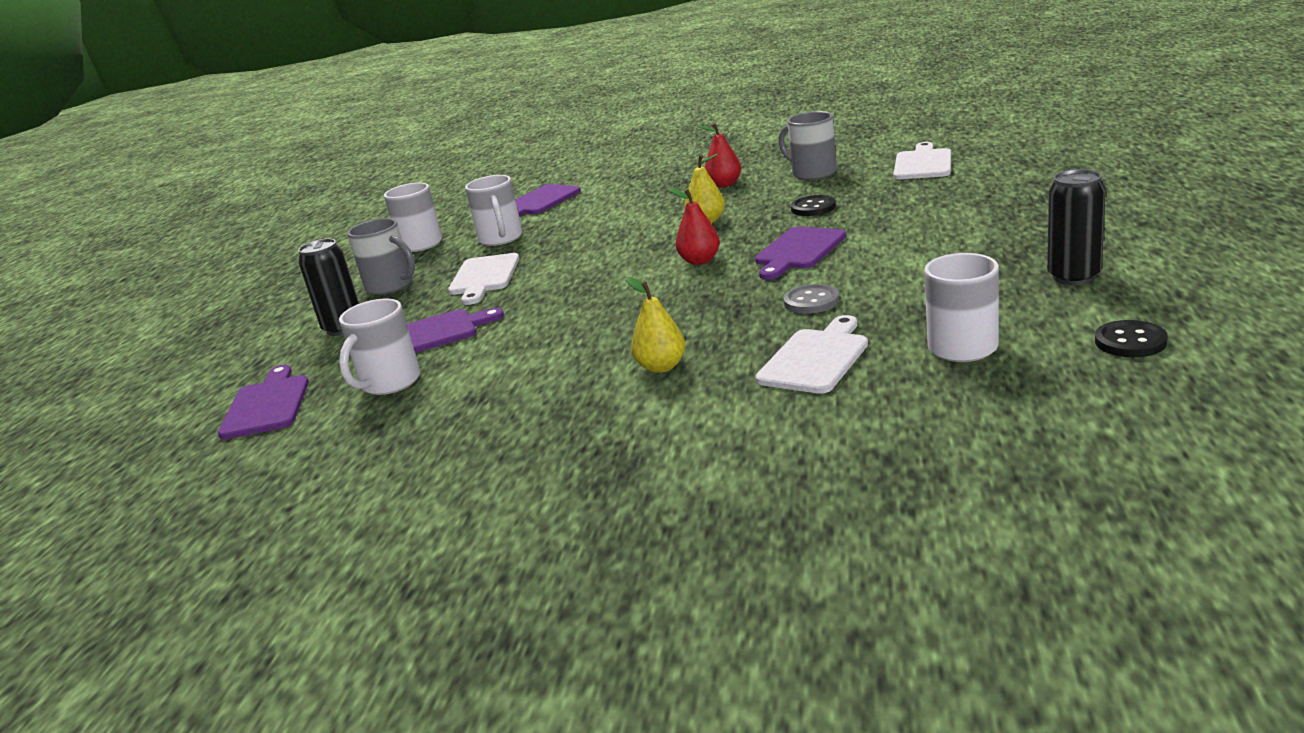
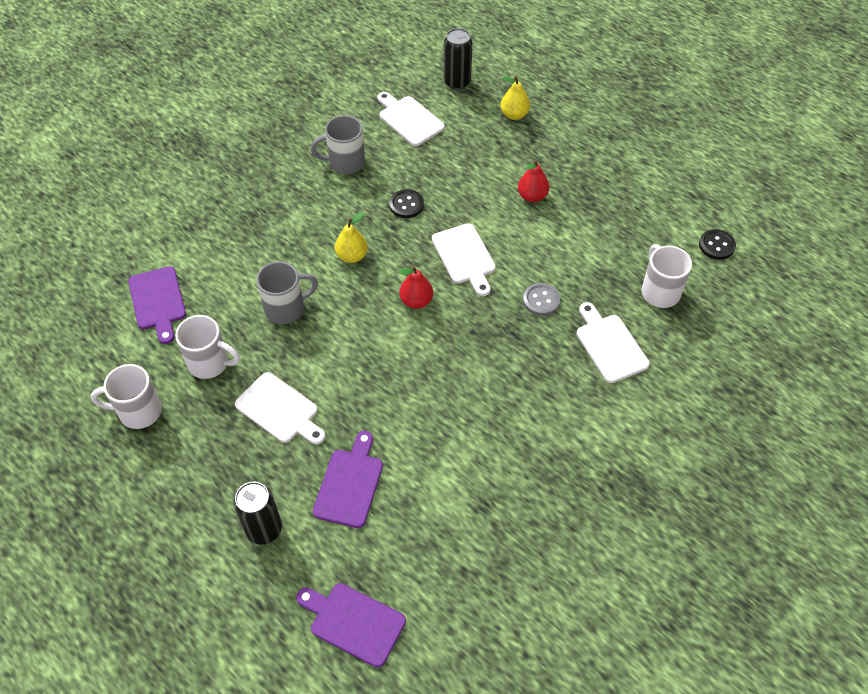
camera: 60 degrees left, 30 degrees up
white mug [339,299,420,395] -> none
grey mug [347,218,415,295] -> grey mug moved to [256,261,318,324]
yellow pear [626,277,685,373] -> yellow pear moved to [500,76,530,120]
red pear [697,123,741,187] -> red pear moved to [518,159,549,202]
purple cutting board [755,227,846,280] -> white cutting board [432,223,496,296]
black can [1047,169,1105,285] -> black can moved to [444,28,473,90]

